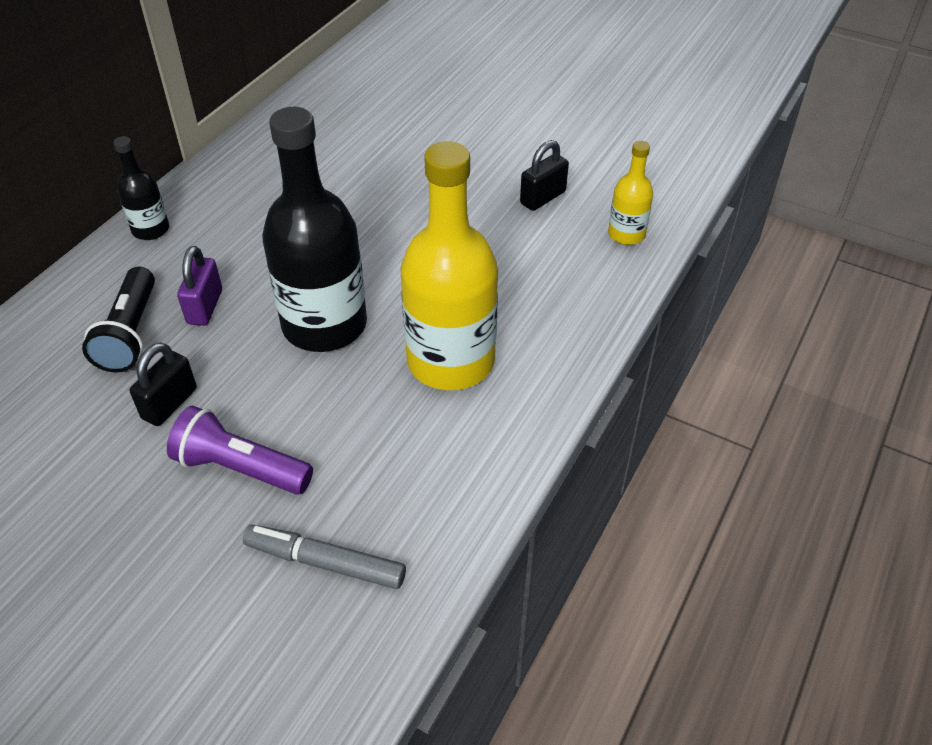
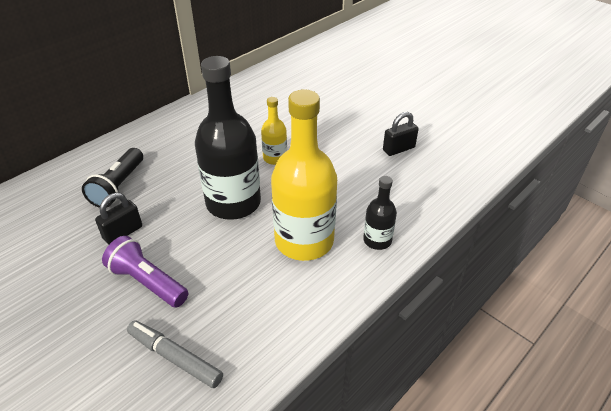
camera: 15 degrees right, 5 degrees down
black bottle [113,136,169,240] -> black bottle moved to [363,176,397,250]
purple padlock [177,246,222,326] -> none
yellow bottle [608,141,653,245] -> yellow bottle moved to [261,97,287,165]

